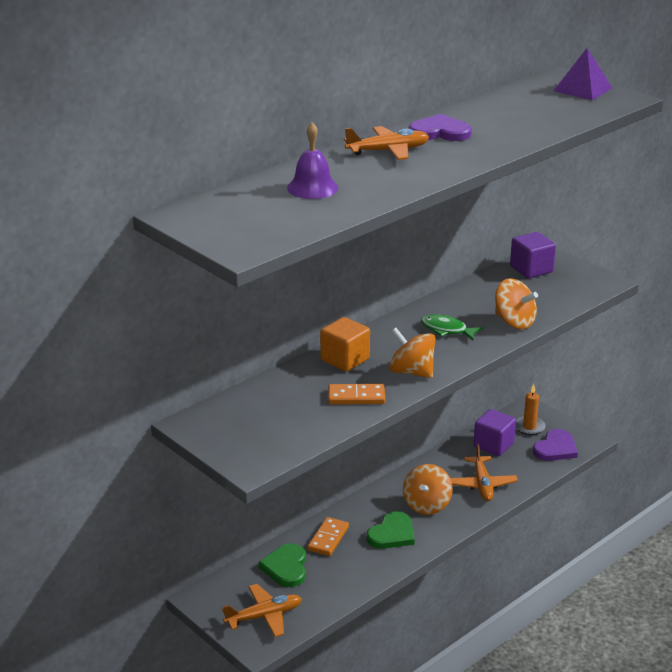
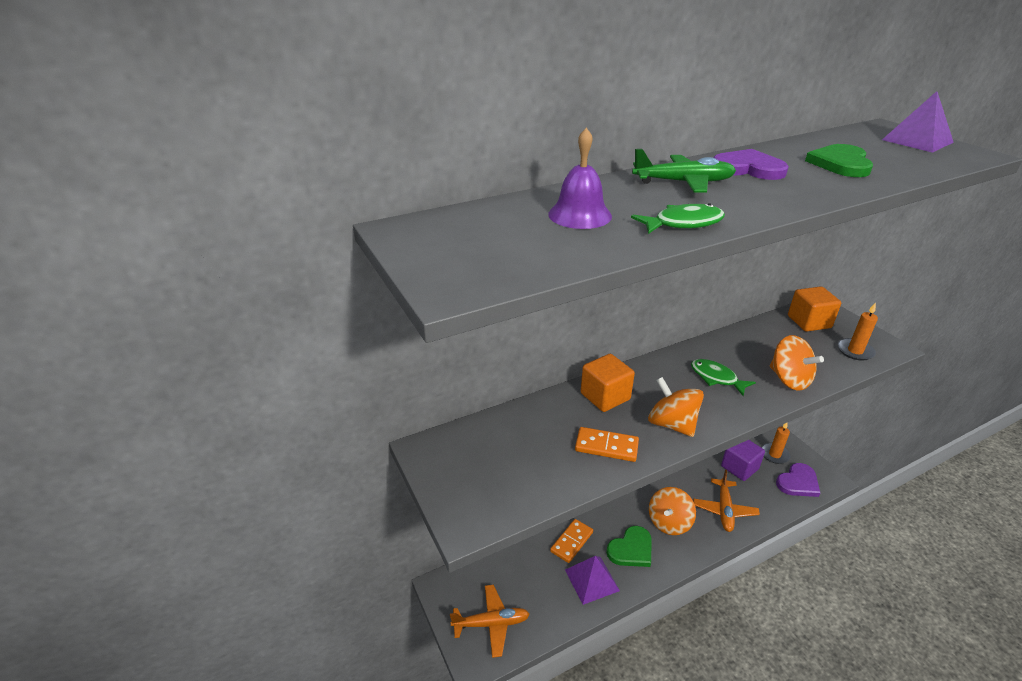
camera: 15 degrees right, 5 degrees up
green heart [258,544,306,587] -> green heart moved to [805,144,873,177]
orange plane [344,126,429,160] -> green plane [632,149,736,193]
purple cube [510,232,556,278] -> orange cube [788,286,841,332]
none -> purple pyramid [565,556,620,605]
none -> green fish [631,203,725,234]
none -> orange candle [837,302,878,361]

